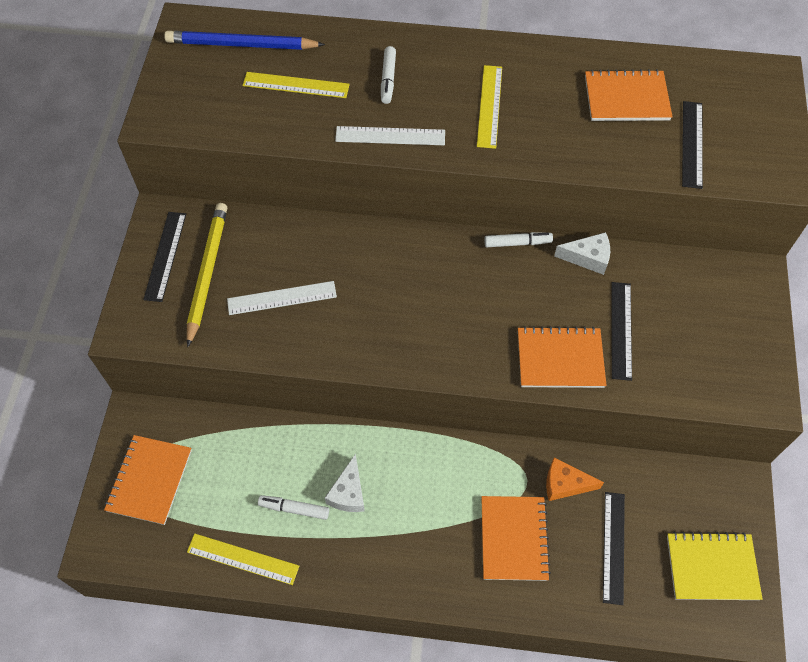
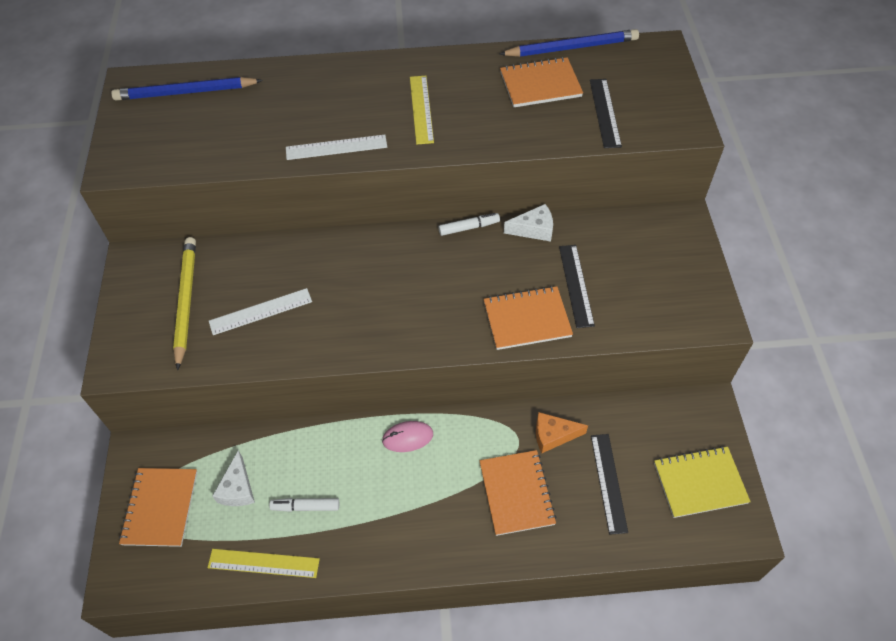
camera: 10 degrees left, 5 degrees down
black ruler [143,212,186,302] -> none
yellow ruler [243,72,350,98] -> none
white cheese [325,454,365,512] -> white cheese moved to [212,450,255,506]
white marker [381,46,396,104] -> none
none -> pink mouse [382,421,433,452]
none -> blue pencil [500,29,639,57]

